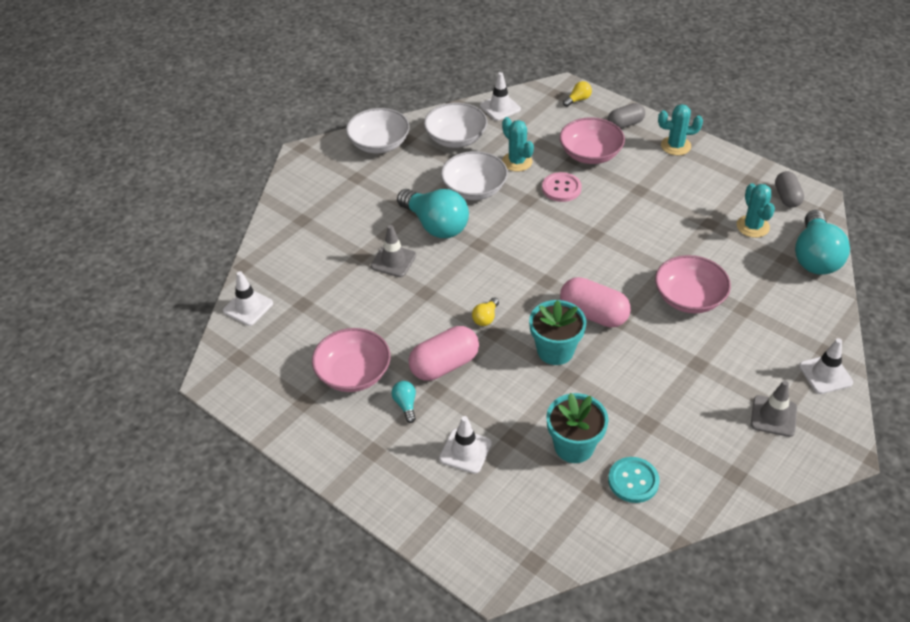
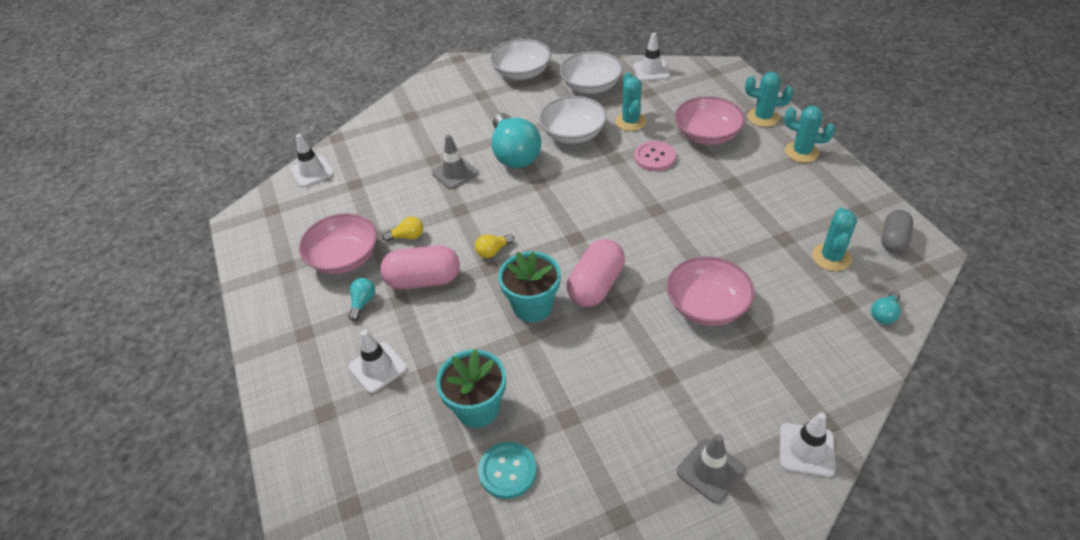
camera: 30 degrees right, 0 degrees up
pink capsule [560,277,631,327] -> pink capsule turned 60 degrees clockwise [567,239,625,307]
yellow light bulb [563,81,592,107] -> yellow light bulb moved to [383,217,423,241]
grey capsule [608,103,645,129] -> turquoise cactus [745,72,794,127]
turquoise light bulb [795,210,850,275] -> turquoise light bulb [871,291,901,324], size x0.43

